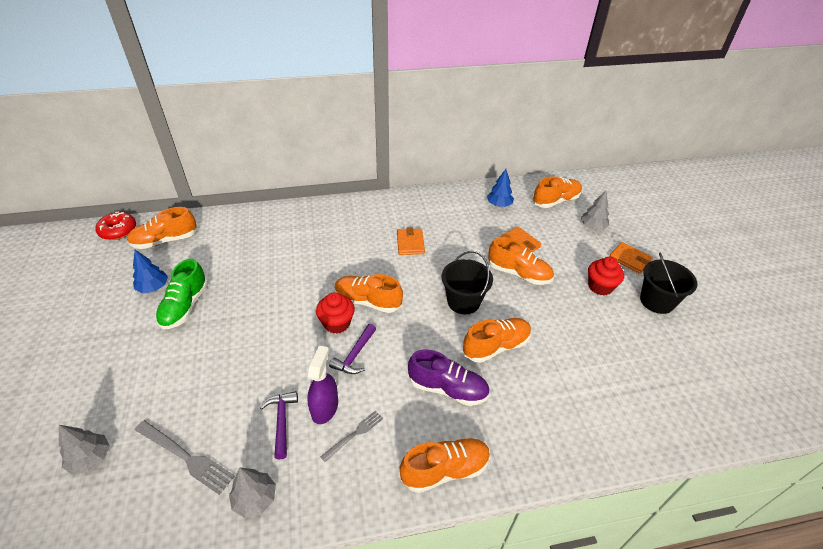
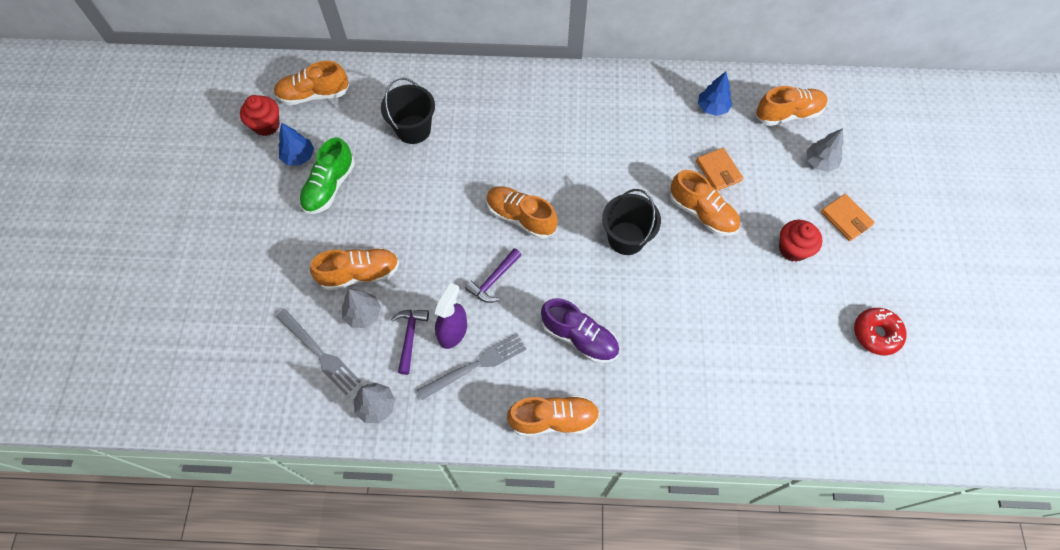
camera: 15 degrees right, 20 degrees up
grey tree [59,425,110,475] -> grey tree moved to [342,289,381,328]
red donut [95,211,136,240] -> red donut moved to [854,308,907,355]
red cupcake [316,292,355,334] -> red cupcake moved to [240,95,280,136]
grey fork [321,410,383,462] -> grey fork [417,333,527,400], size x1.63
orange wallet [397,227,425,255] -> none
orange shoe [463,318,531,363] -> orange shoe moved to [310,248,399,291]
black bucket [640,253,697,314] -> black bucket moved to [381,78,435,144]

